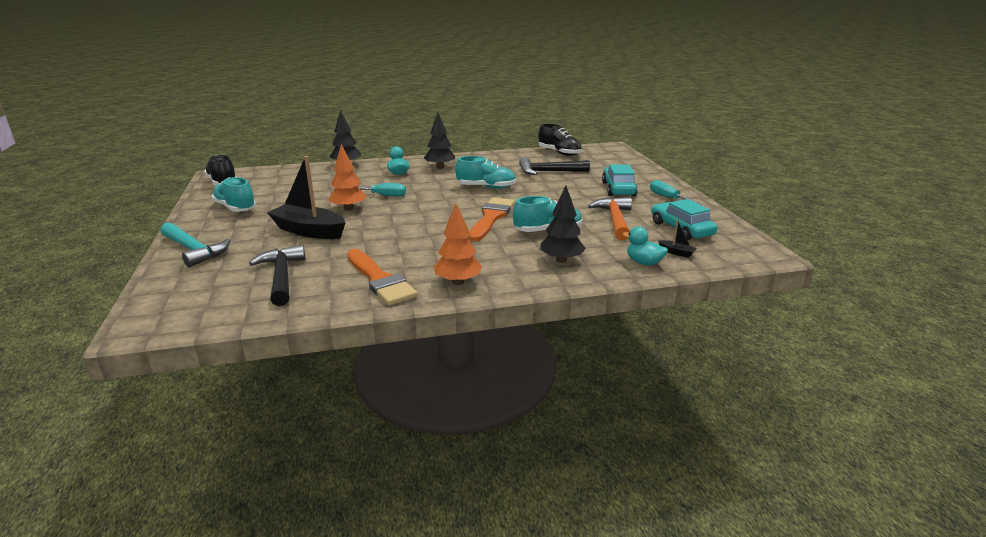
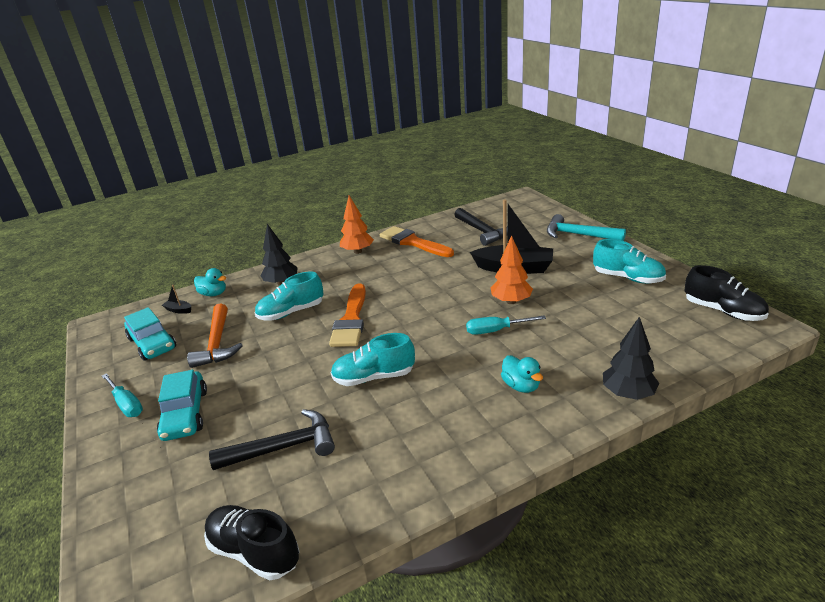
camera: 170 degrees right, 5 degrees up
black tree [424,113,455,169] -> none

